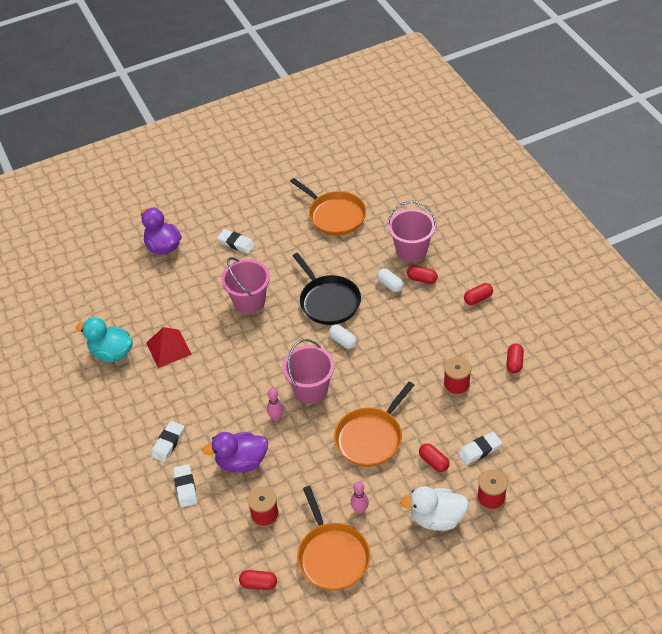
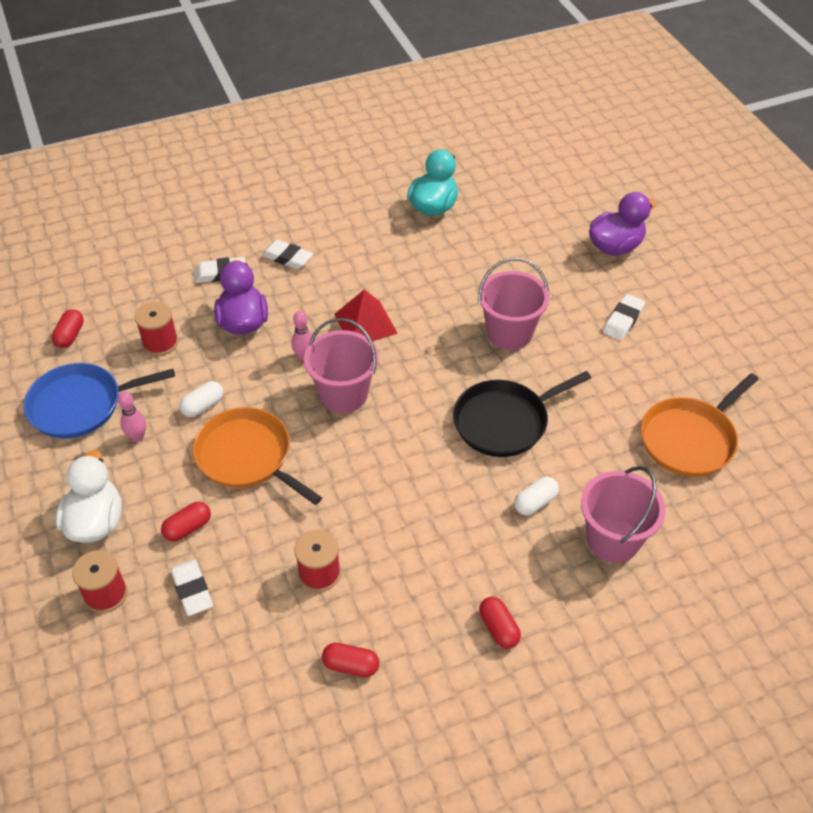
camera: 90 degrees right, 0 degrees up
red pyramid [146,327,192,368] -> red pyramid moved to [334,290,398,341]
orange pan [297,486,370,590] -> blue pan [23,363,175,439]
white capsule [329,325,357,349] -> white capsule moved to [179,381,224,417]
red capsule [407,265,438,284] -> none

